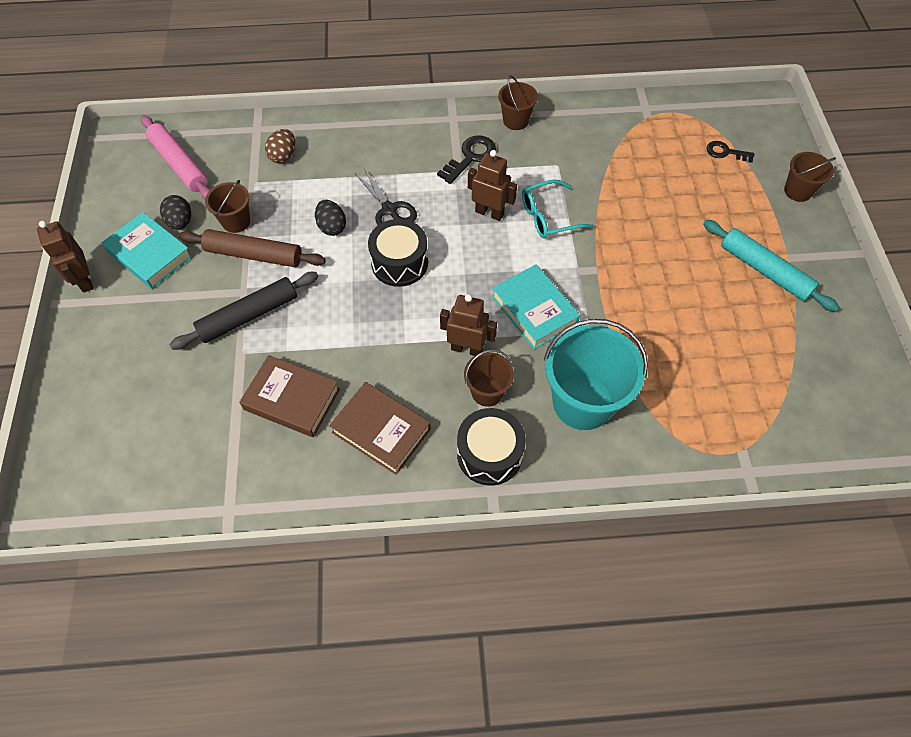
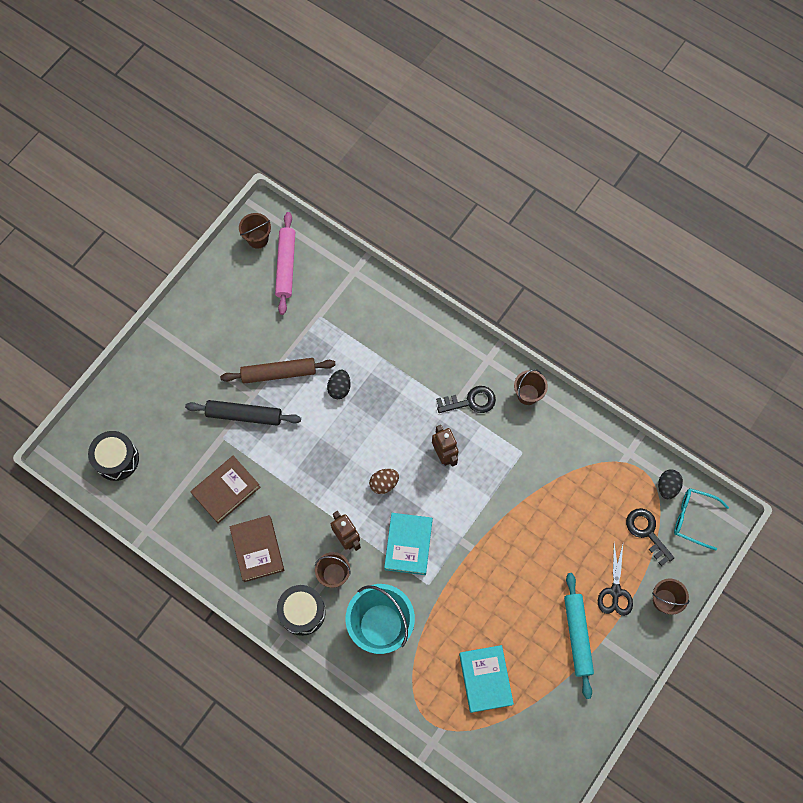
camera: 40 degrees right, 10 degrees up
brown robot [37,221,94,293] -> none
turquoise book [102,212,193,289] -> turquoise book moved to [459,645,514,713]
black egg [160,195,191,230] -> black egg moved to [658,469,683,499]
brown rolling pin [179,229,326,267] -> brown rolling pin turned 60 degrees counterclockwise [220,358,336,384]
brown bucket [205,180,250,233] -> brown bucket moved to [239,213,271,249]
brown book [239,355,340,437] -> brown book turned 75 degrees clockwise [190,456,260,524]
brown egg [265,129,295,163] -> brown egg moved to [369,469,399,494]
black scissors [355,168,417,225] -> black scissors moved to [598,543,633,616]
black drum [368,219,428,287] -> black drum moved to [88,431,139,481]
turquoise glasses [522,180,594,239] -> turquoise glasses moved to [674,488,729,551]
black key [707,141,754,163] -> black key [626,508,674,566], size x1.52

